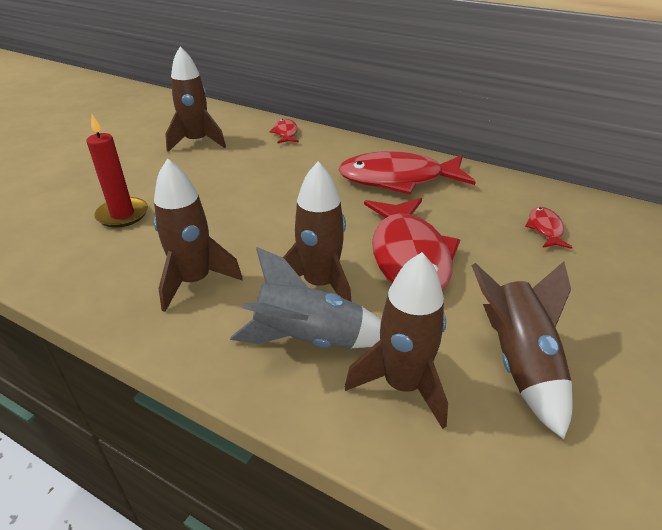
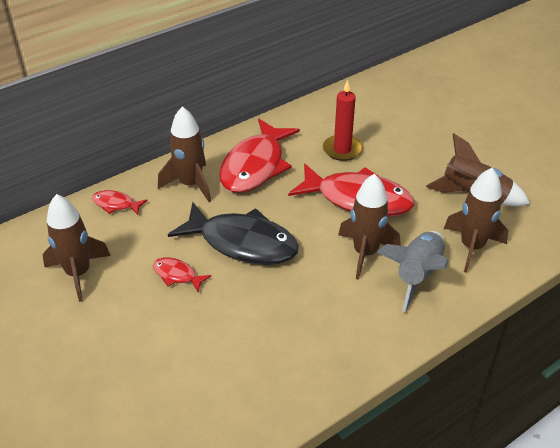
camera: 65 degrees left, 5 degrees up
red candle [86,115,148,228] -> red candle moved to [323,80,363,161]
brown rocket [154,158,243,312] -> brown rocket moved to [158,106,211,202]
red fish [525,207,573,249] -> red fish moved to [153,257,212,292]
none -> black fish [168,202,299,265]

